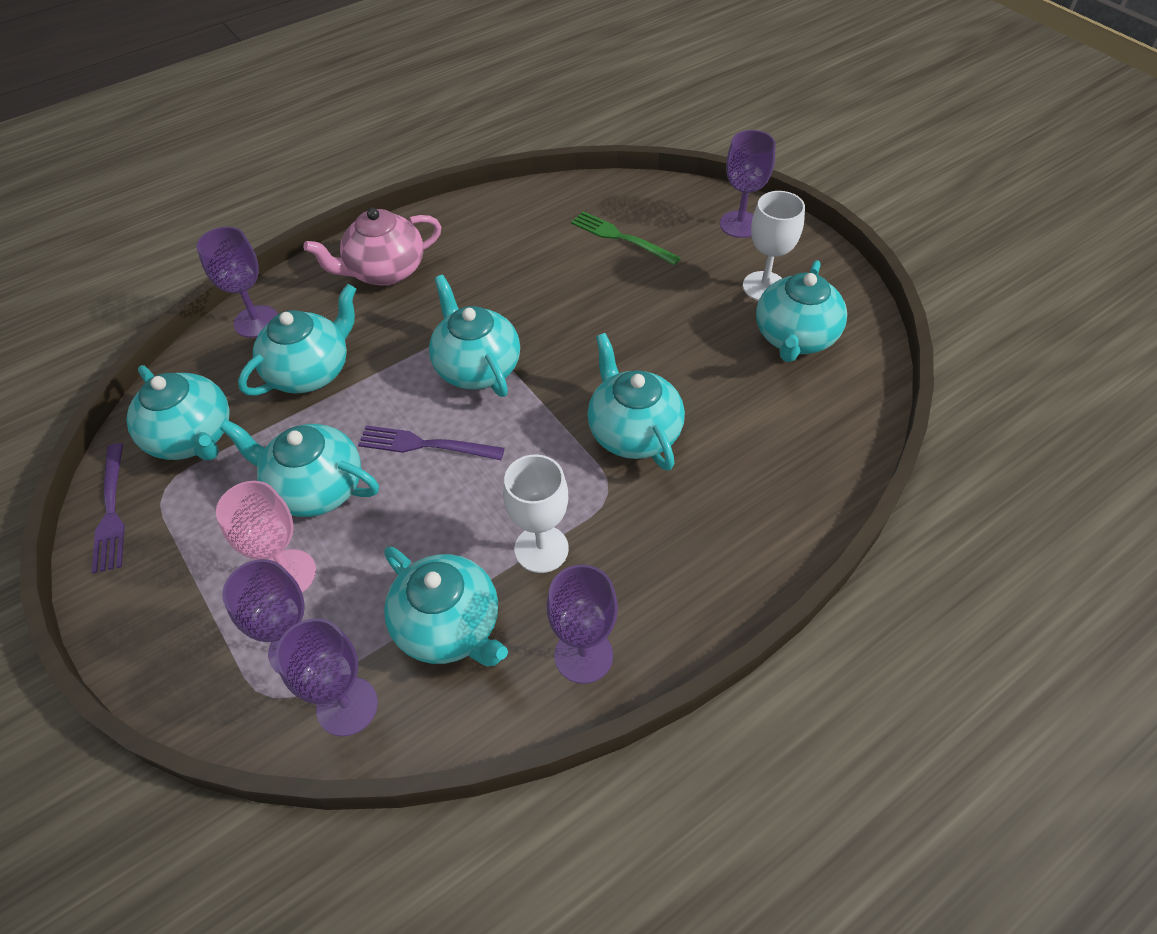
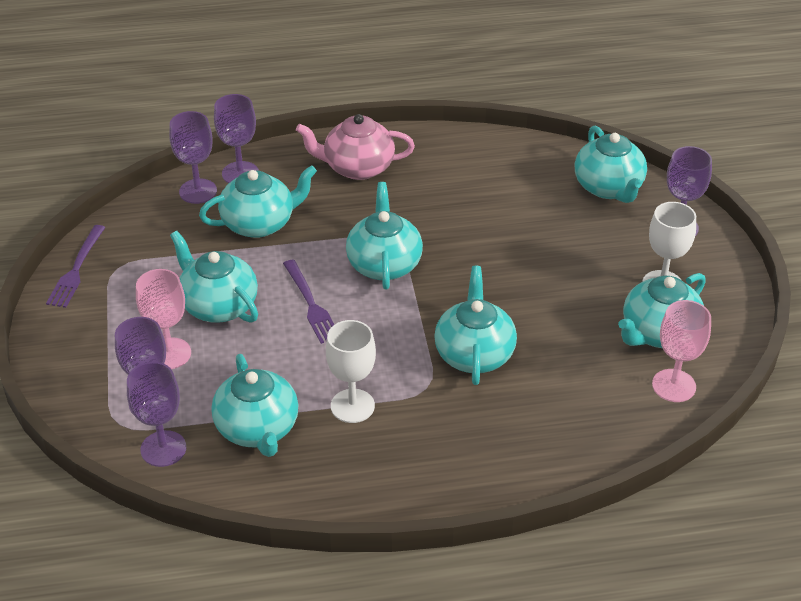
camera: 25 degrees right, 10 degrees down
turquoise teapot [126,365,230,460] -> turquoise teapot moved to [575,126,647,203]
purple fork [358,425,505,460] -> purple fork turned 150 degrees counterclockwise [283,259,335,344]
purple goblet [546,564,618,684] -> purple goblet moved to [169,111,217,204]
green fork [571,211,681,265] -> none
none -> pink goblet [652,300,711,402]

